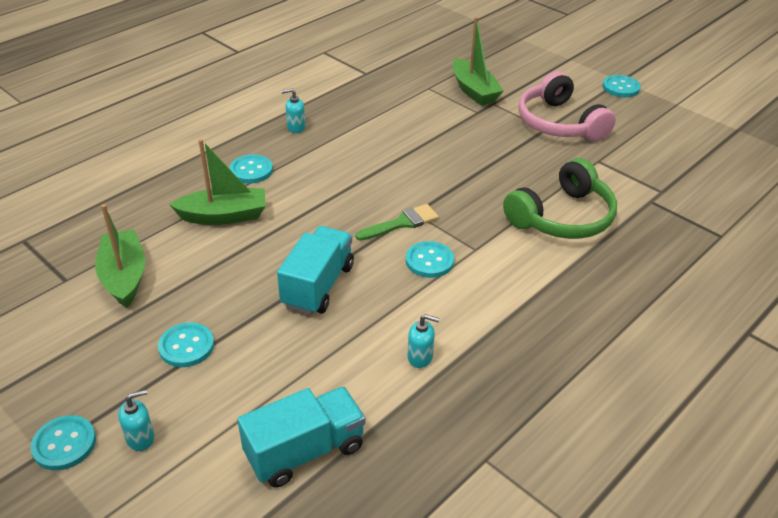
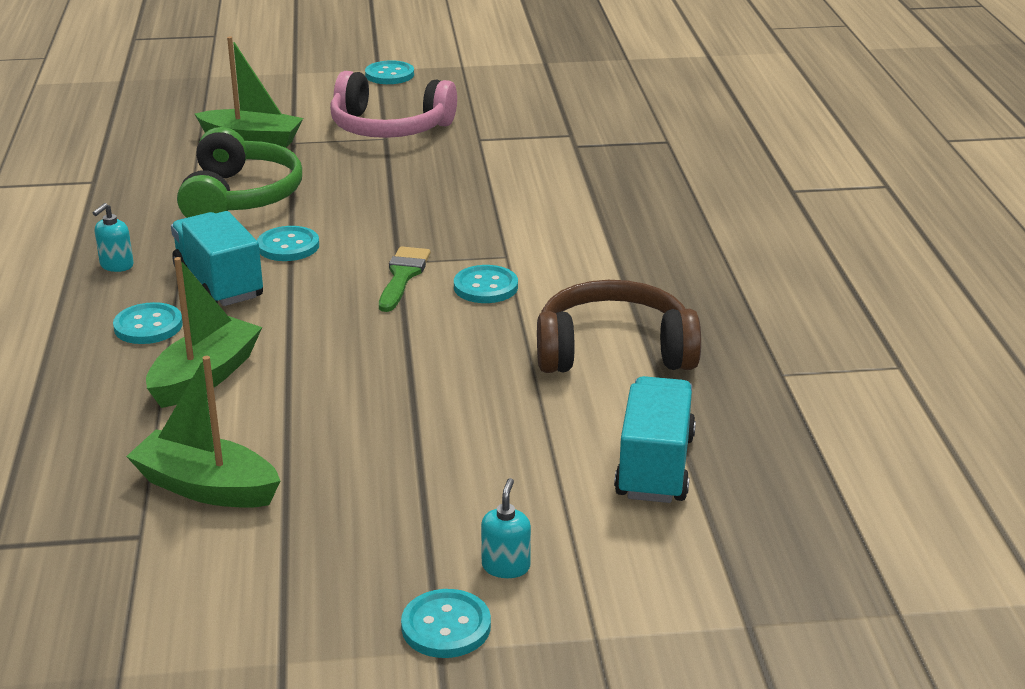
camera: 50 degrees left, 10 degrees down
turquoise button [158,322,214,367] -> turquoise button moved to [257,226,319,261]
turquoise truck [277,226,354,315] -> turquoise truck moved to [171,211,263,306]
turquoise soap dispenser [408,314,440,368] -> brown headphones [537,280,701,373]
green headphones [503,158,617,239] -> green headphones moved to [177,127,302,218]

